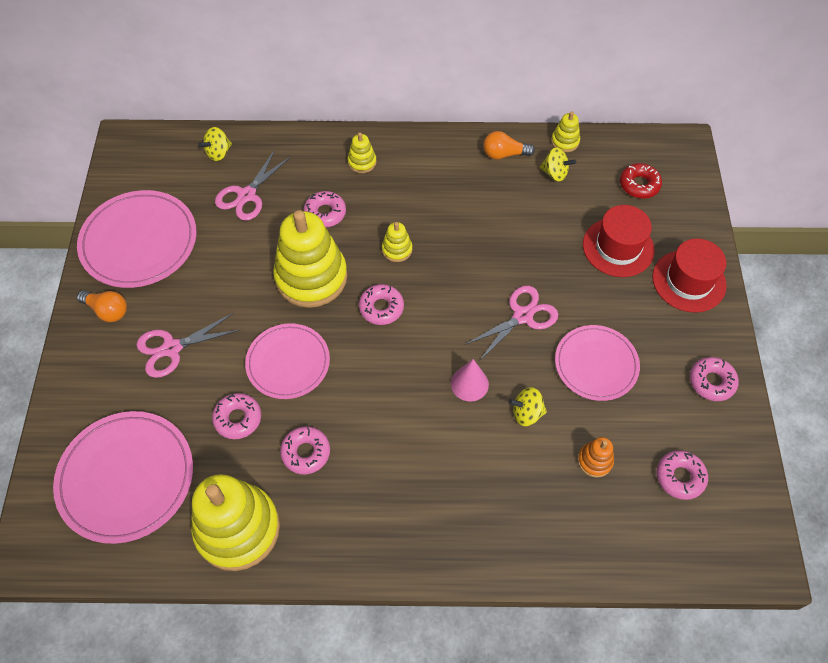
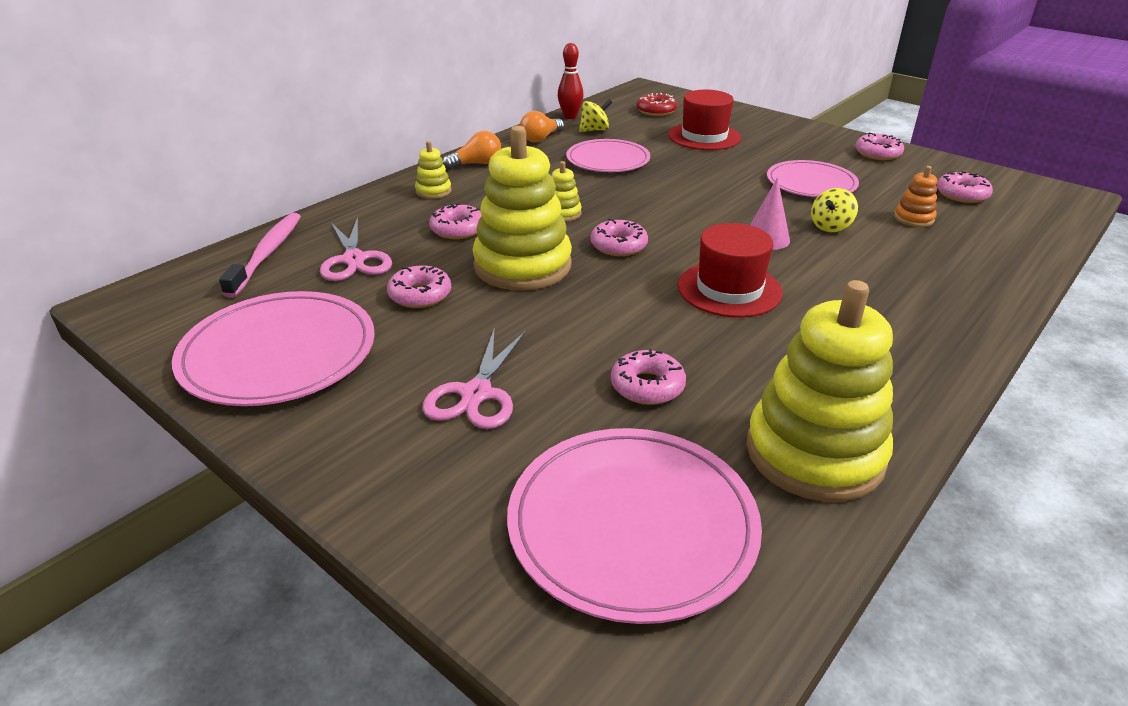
camera: 50 degrees left, 25 degrees down
orange light bulb [77,290,127,322] -> orange light bulb moved to [443,131,501,169]
yellow spinning top [198,127,232,161] -> pink toothbrush [219,213,301,298]
pink plate [245,323,330,399] -> pink plate moved to [566,139,650,172]
pink donut [280,427,330,474] -> pink donut moved to [387,265,451,308]
pink scissors [465,286,558,360] -> none
yellow stacking toy [551,111,580,152] -> red bowling pin [558,43,584,119]
red hat [652,239,727,313] -> red hat moved to [678,223,783,317]

